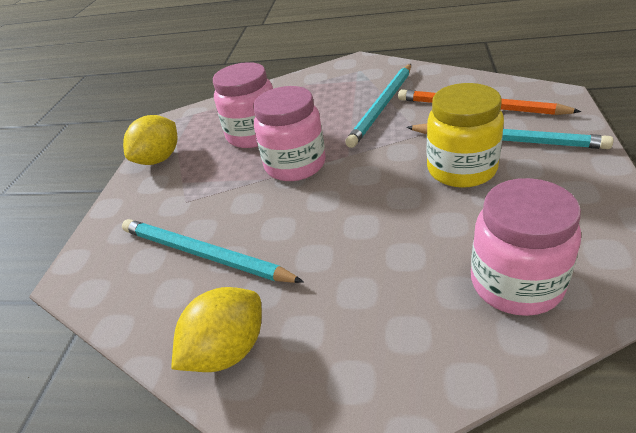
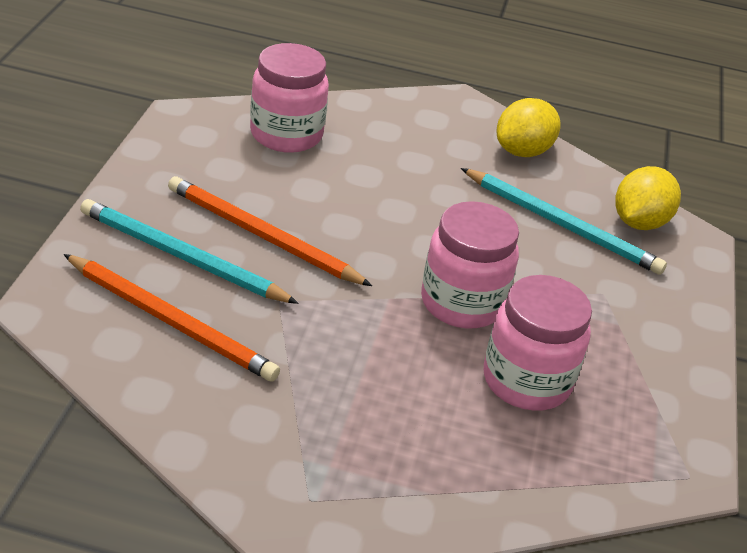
camera: 175 degrees right, 0 degrees up
yellow lemon [123,115,178,165] -> yellow lemon moved to [615,166,681,230]
turquoise pencil [345,64,411,148] -> none
yellow jar [427,83,504,188] -> orange pencil [168,176,372,286]

